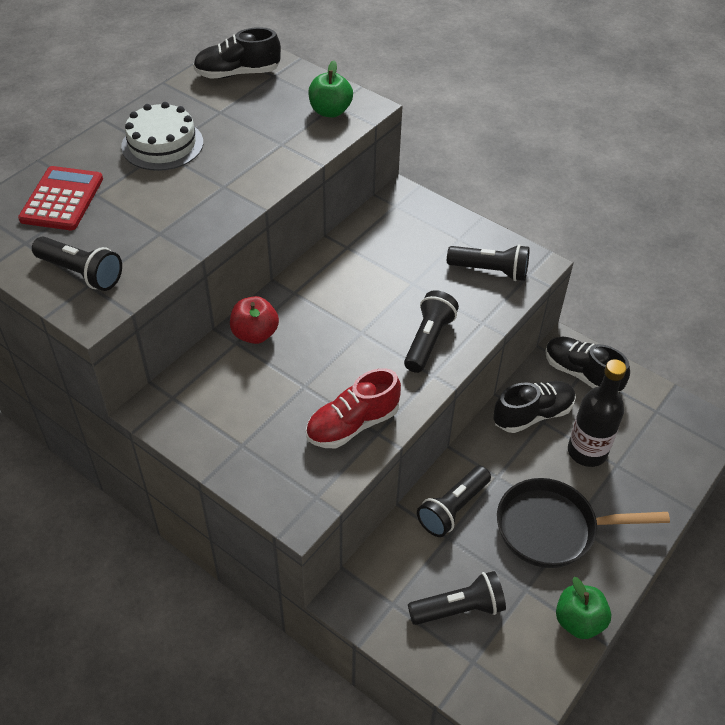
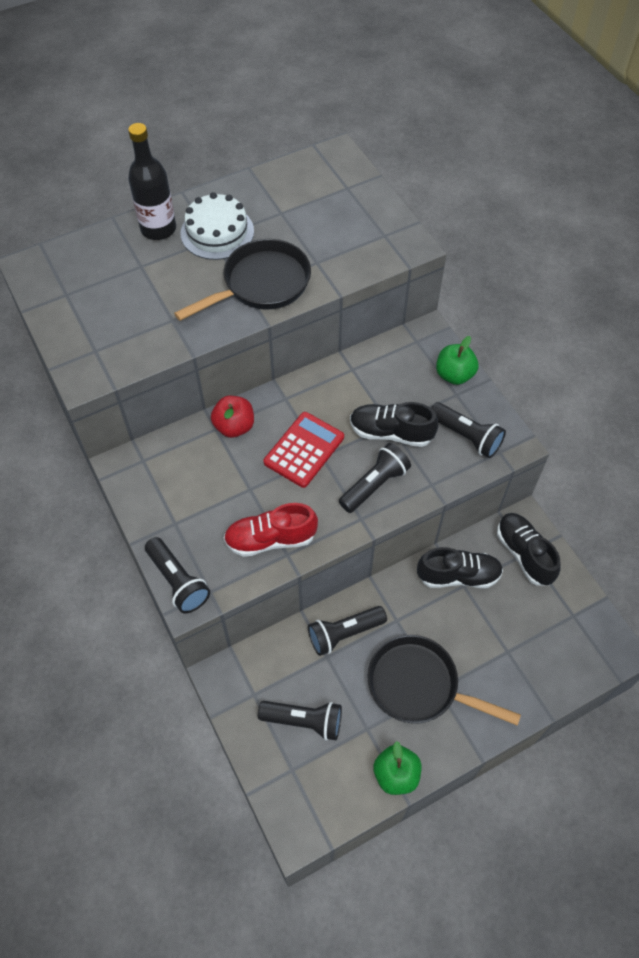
camera: 25 degrees right, 10 degrees up
red calculator [18,166,103,230] -> red calculator moved to [264,412,344,488]
black flashlight [32,236,122,291] -> black flashlight moved to [145,537,210,614]
black shoe [193,27,281,79] -> black shoe moved to [350,402,439,447]
green apple [308,60,353,117] -> green apple moved to [436,336,478,385]
black bottle [568,359,626,467] -> black bottle moved to [128,123,176,240]
none -> black pan [174,239,311,321]

